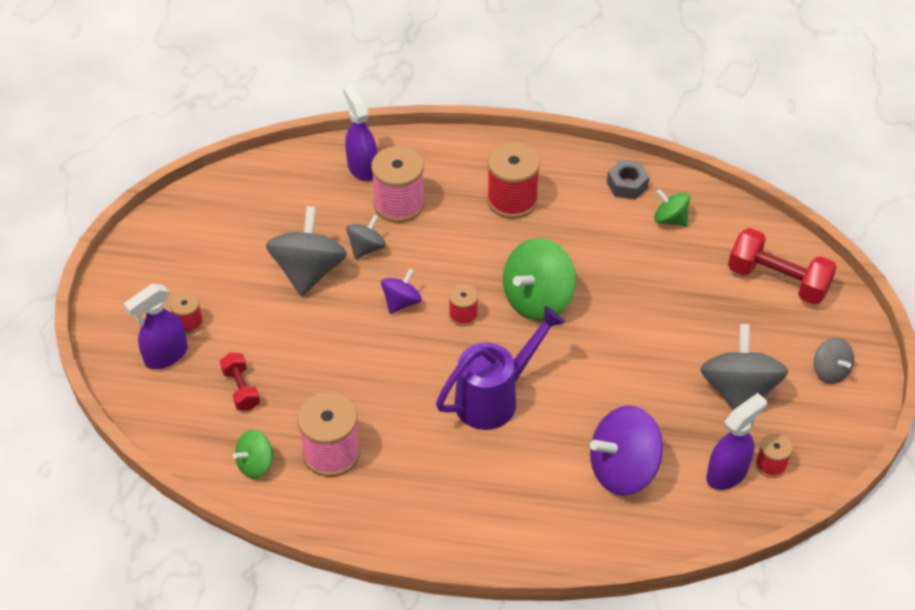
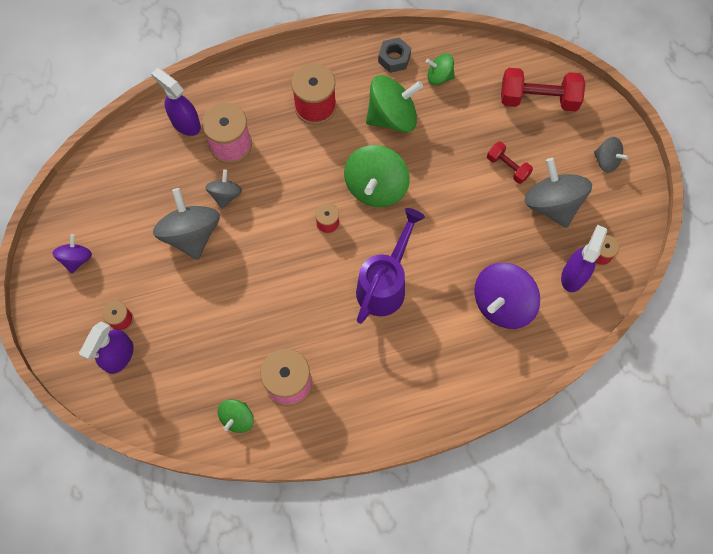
camera: 25 degrees left, 20 degrees up
red dumbbell [220,353,260,411] -> red dumbbell moved to [487,141,533,184]
purple spinning top [381,268,422,314] -> purple spinning top moved to [52,234,92,274]
none -> green spinning top [366,75,423,133]

